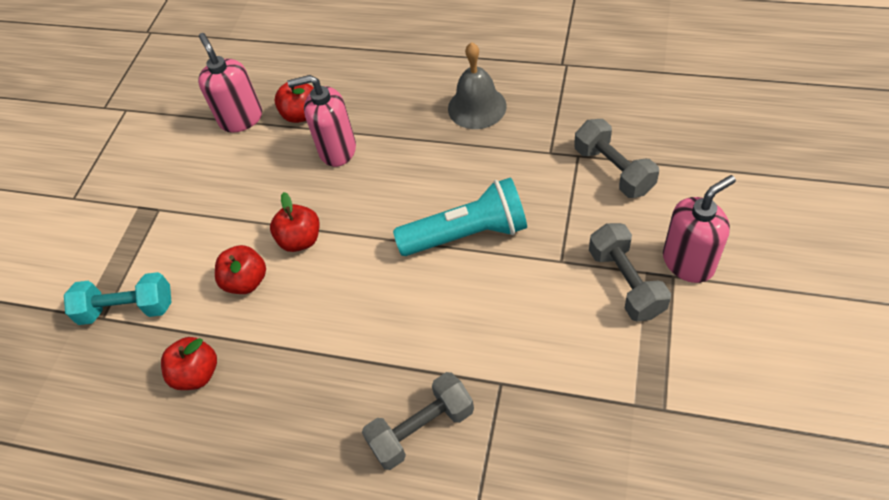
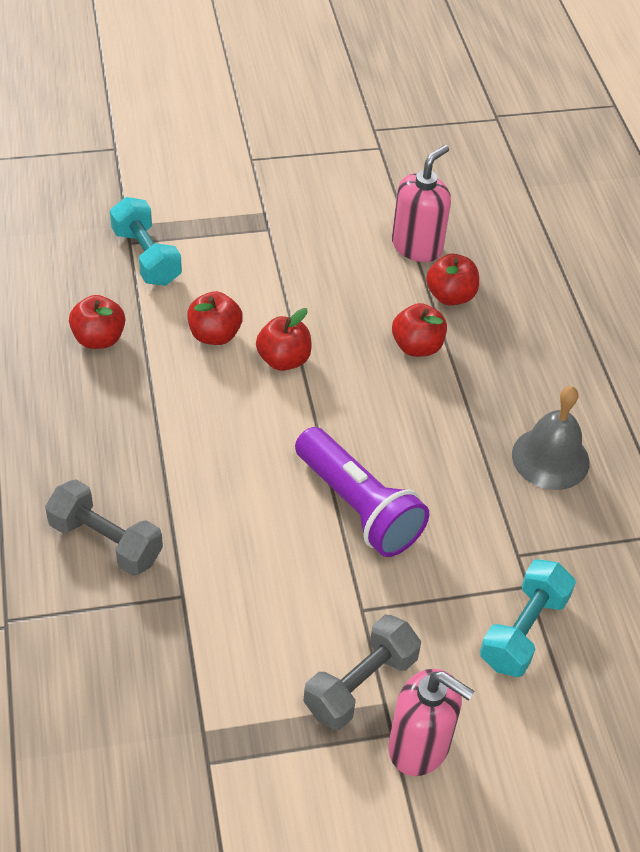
camera: 55 degrees right, 5 degrees down
pink soap dispenser [287,75,356,167] -> red apple [392,303,447,357]
turquoise flashlight [393,177,527,256] -> purple flashlight [295,427,429,557]
grey dumbbell [574,119,659,198] -> turquoise dumbbell [480,559,576,677]

